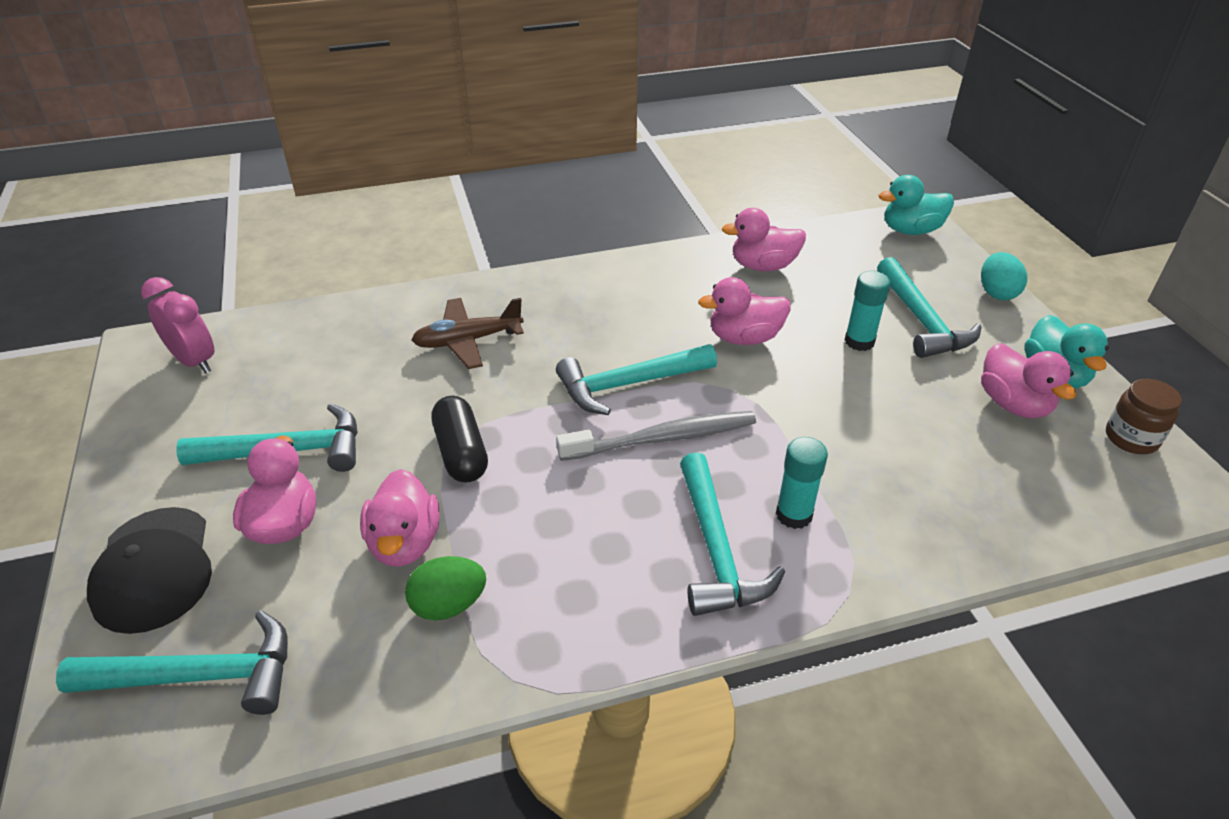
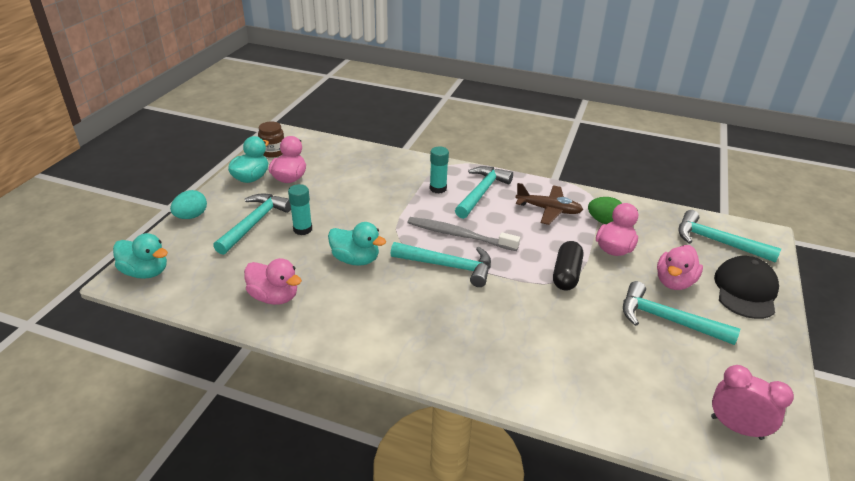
camera: 145 degrees left, 5 degrees down
pink clock [141,277,214,373] -> pink clock turned 135 degrees clockwise [711,365,794,440]
brown plane [412,298,524,369] -> brown plane moved to [515,183,583,225]
pink duck [698,277,791,345] -> turquoise duck [328,222,386,266]

